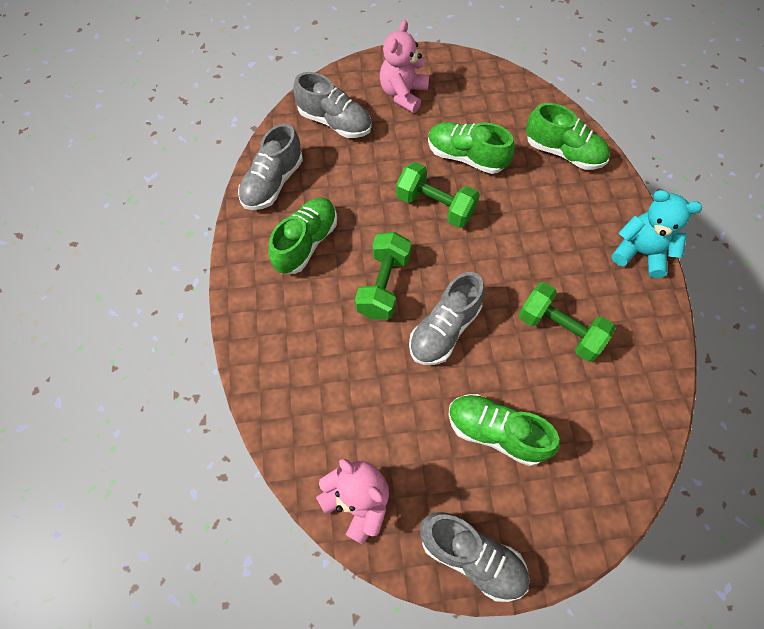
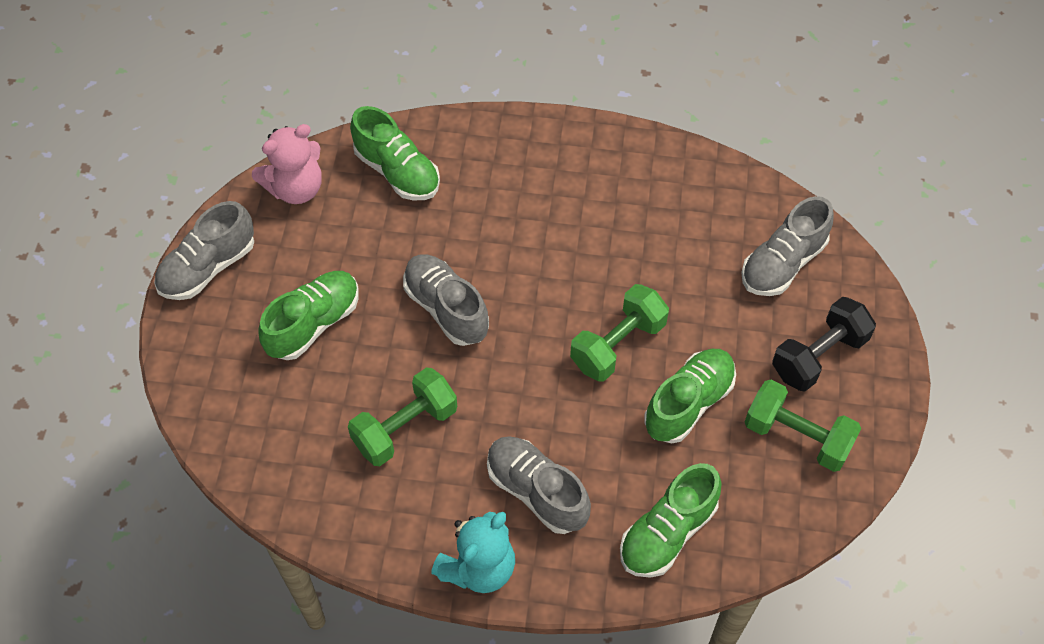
camera: 105 degrees right, 5 degrees down
grey shoe [238,124,303,210] -> grey shoe moved to [487,436,591,534]
green shoe [268,197,337,274] -> green shoe moved to [350,106,440,200]
green dumbbell [355,232,411,320] -> green dumbbell moved to [745,380,861,472]
pink teddy bear [380,20,429,113] -> black dumbbell [772,297,876,392]

